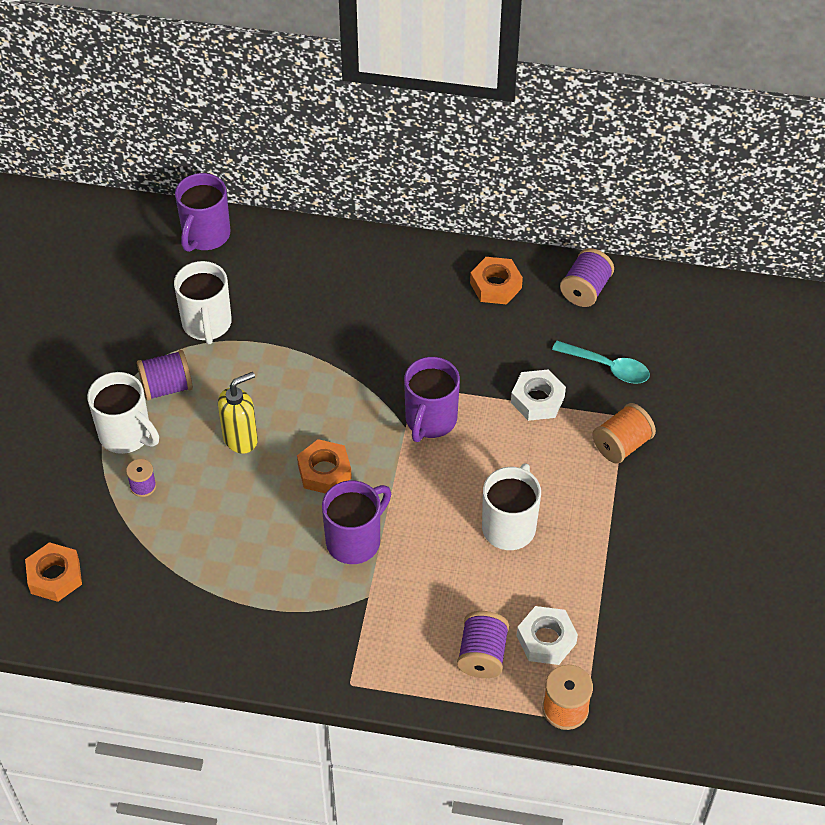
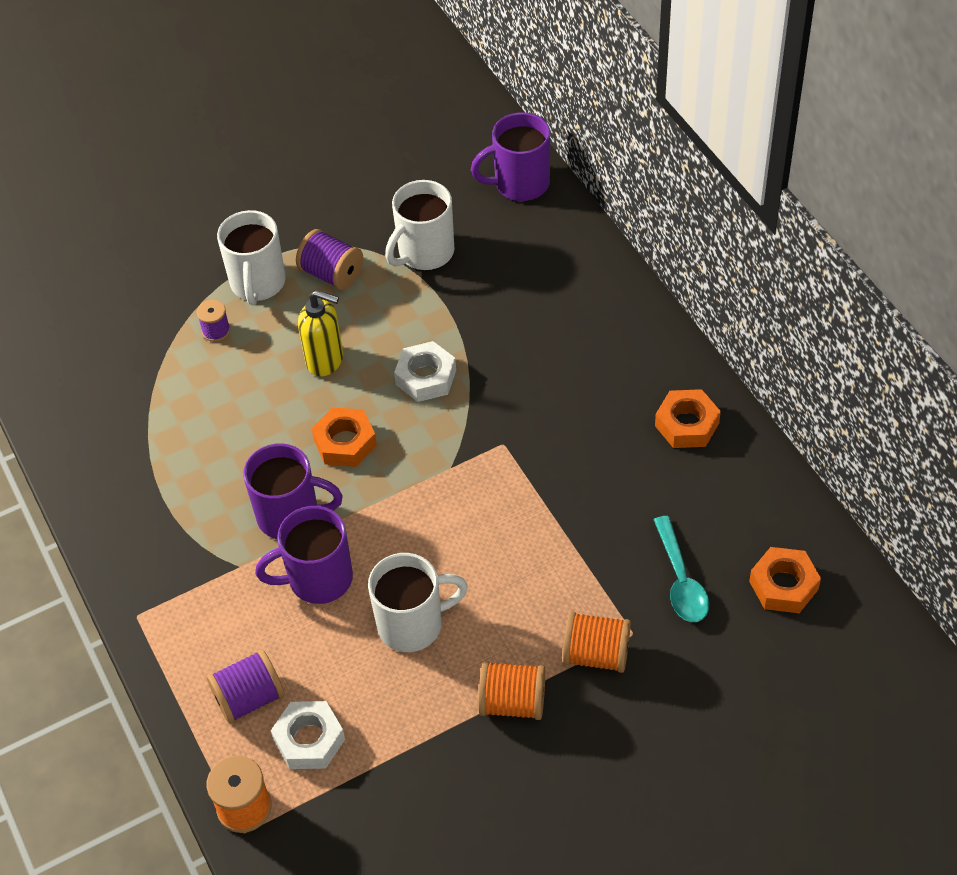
camera: 55 degrees right, 0 degrees up
orange nut [25,542,82,602] -> orange nut moved to [749,547,821,613]
purple mug [404,357,460,442] -> purple mug moved to [255,506,353,604]
white nut [511,370,566,421] -> white nut moved to [394,341,456,402]
purple spool [560,248,614,307] -> none
none -> orange spool [478,661,545,720]

